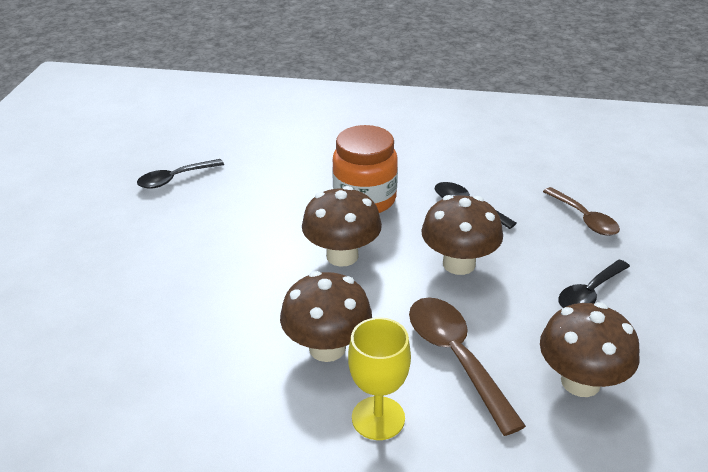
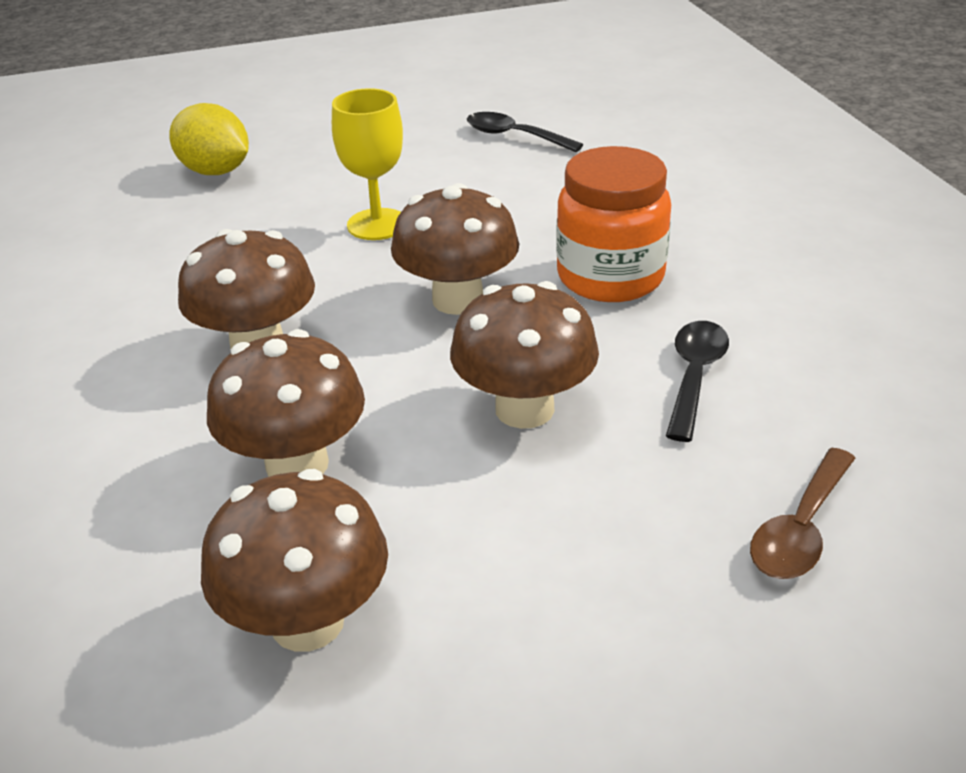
camera: 65 degrees right, 0 degrees up
yellow goblet [348,317,411,440] -> yellow goblet moved to [332,88,403,240]
brown spoon [409,297,526,436] -> brown mushroom [207,329,365,477]
black spoon [558,259,630,308] -> none
none -> yellow lemon [169,103,249,175]

